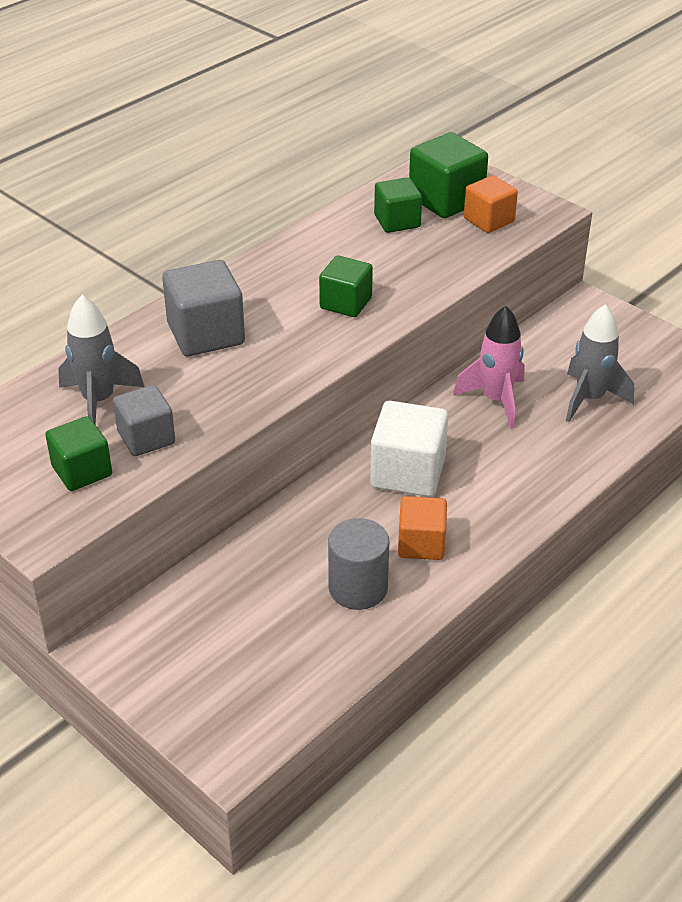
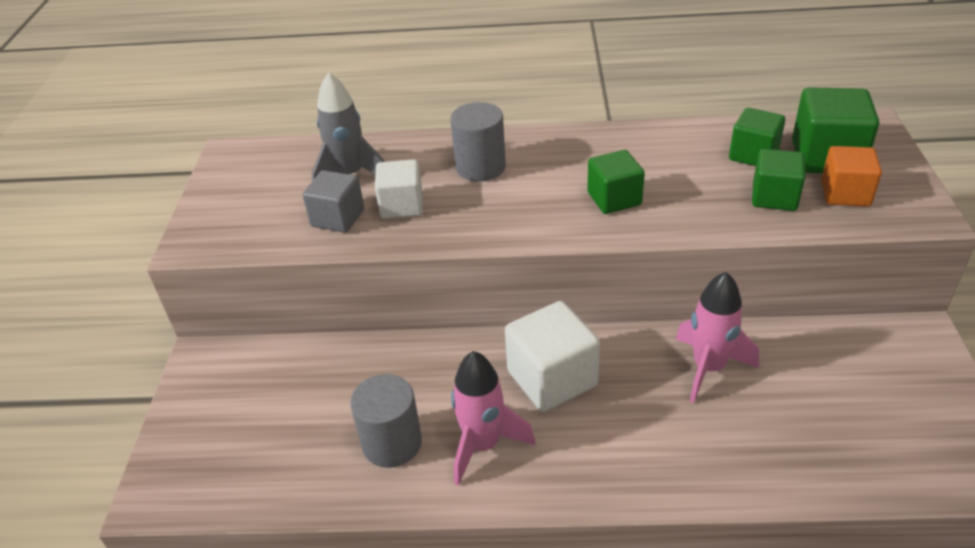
camera: 50 degrees right, 0 degrees up
green cube [45,416,112,491] -> green cube moved to [752,149,805,211]
grey cube [162,260,245,356] -> grey cylinder [450,102,506,182]
orange cube [398,496,447,560] -> pink rocket [451,351,535,486]
grey rocket [566,304,634,422] -> none
none -> white cube [375,159,423,219]

